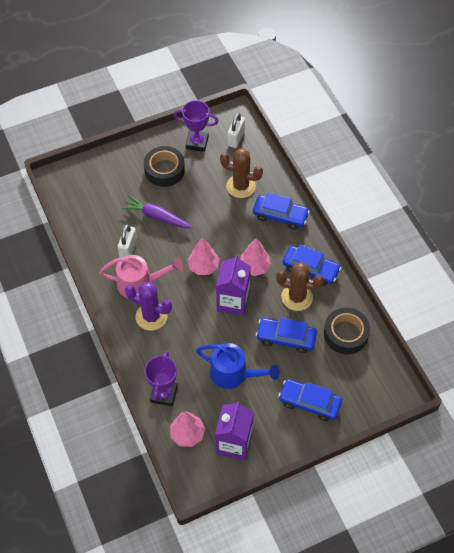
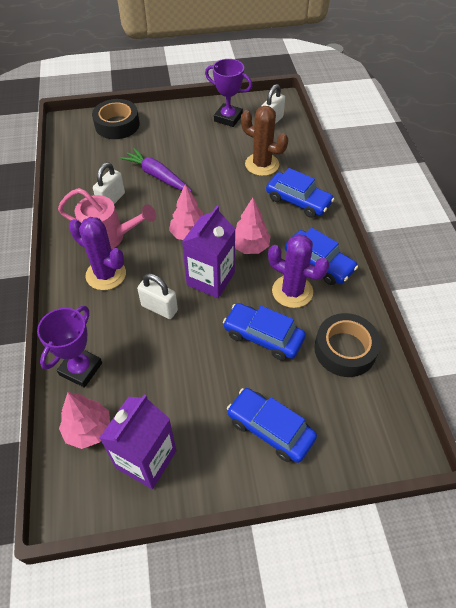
camera: 15 degrees right, 5 degrees down
black tape [144,146,185,187] -> black tape moved to [92,99,140,139]
blue watering can [196,343,280,389] -> none
brown cactus [276,262,324,311] -> purple cactus [268,234,329,308]
none -> white padlock [137,273,178,319]

